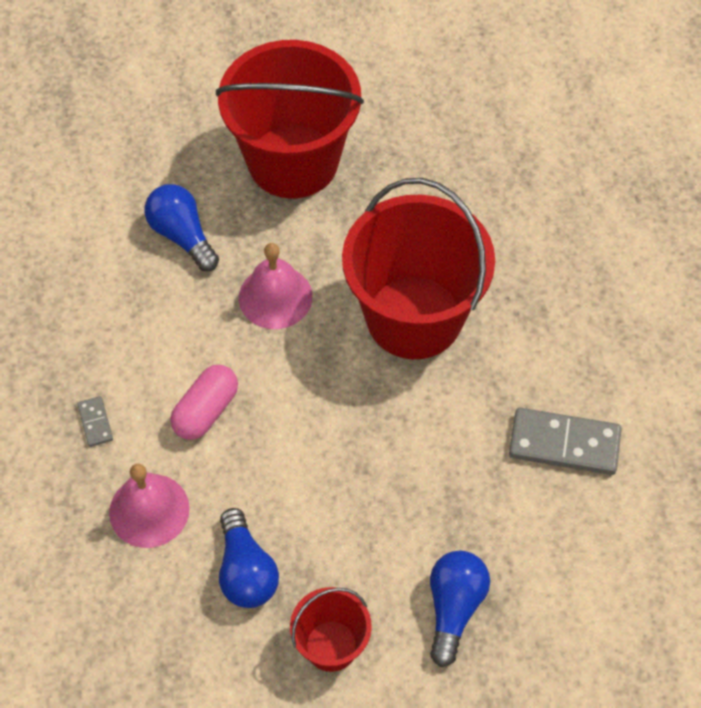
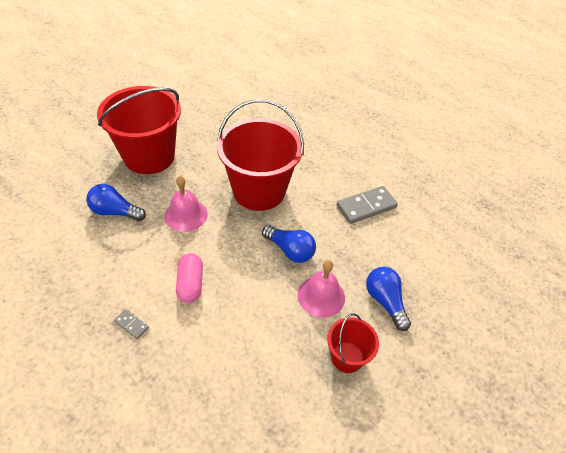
camera: 40 degrees left, 10 degrees down
pink bell [109,464,190,548] -> pink bell moved to [298,260,345,318]
blue light bulb [219,508,279,608] -> blue light bulb moved to [262,225,316,263]

